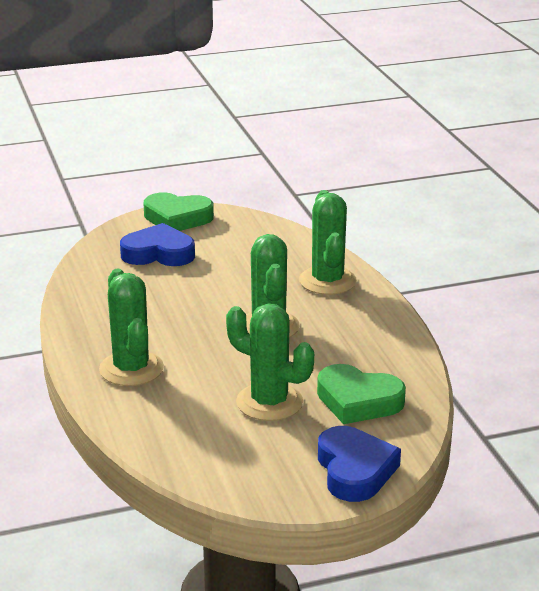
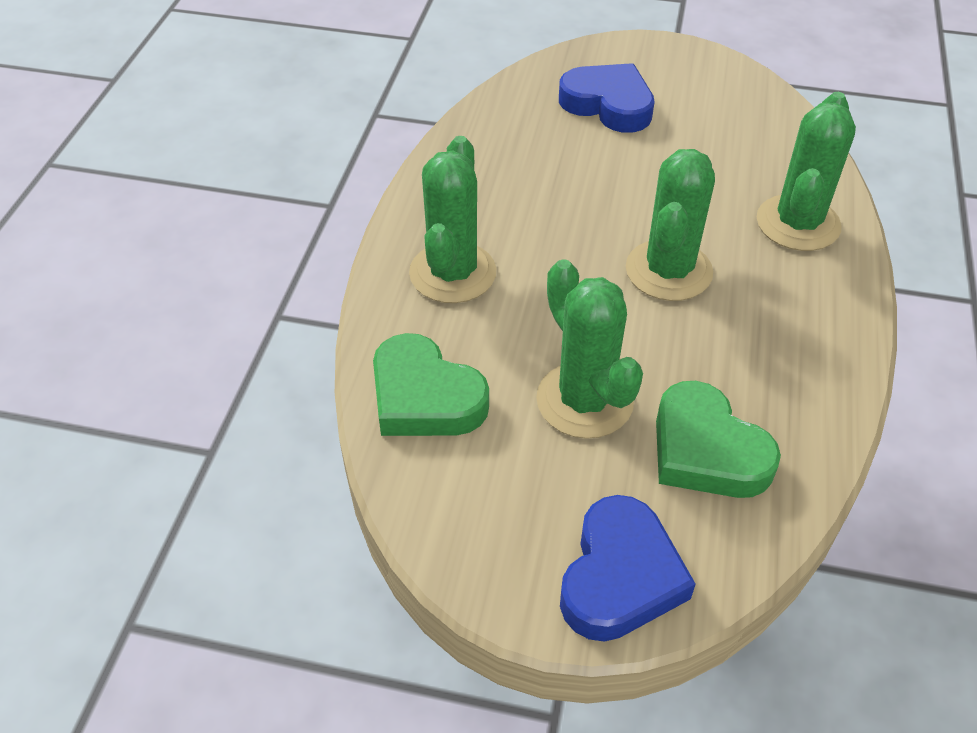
camera: 30 degrees right, 20 degrees up
green heart [143,192,214,231] -> green heart moved to [373,333,489,436]

